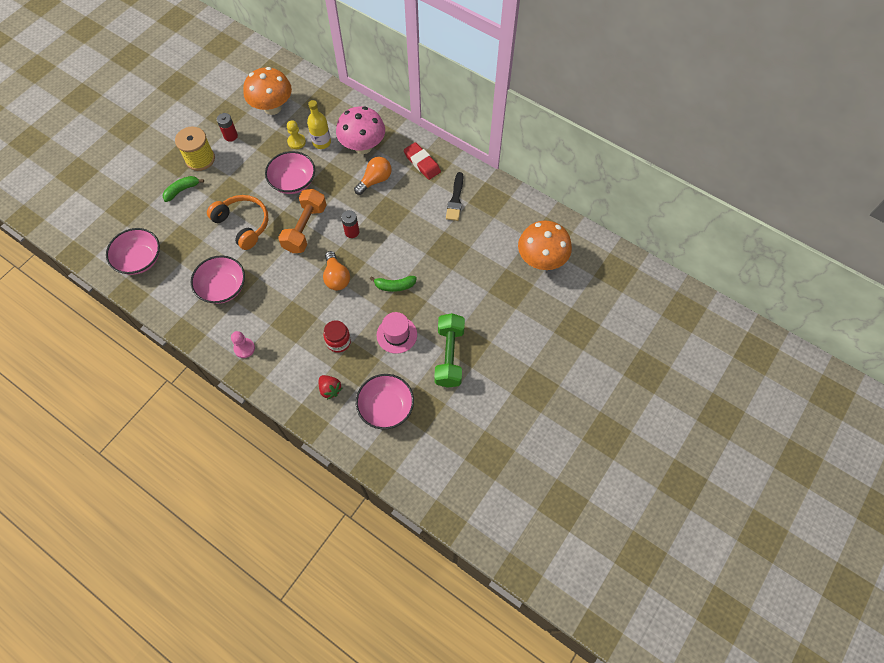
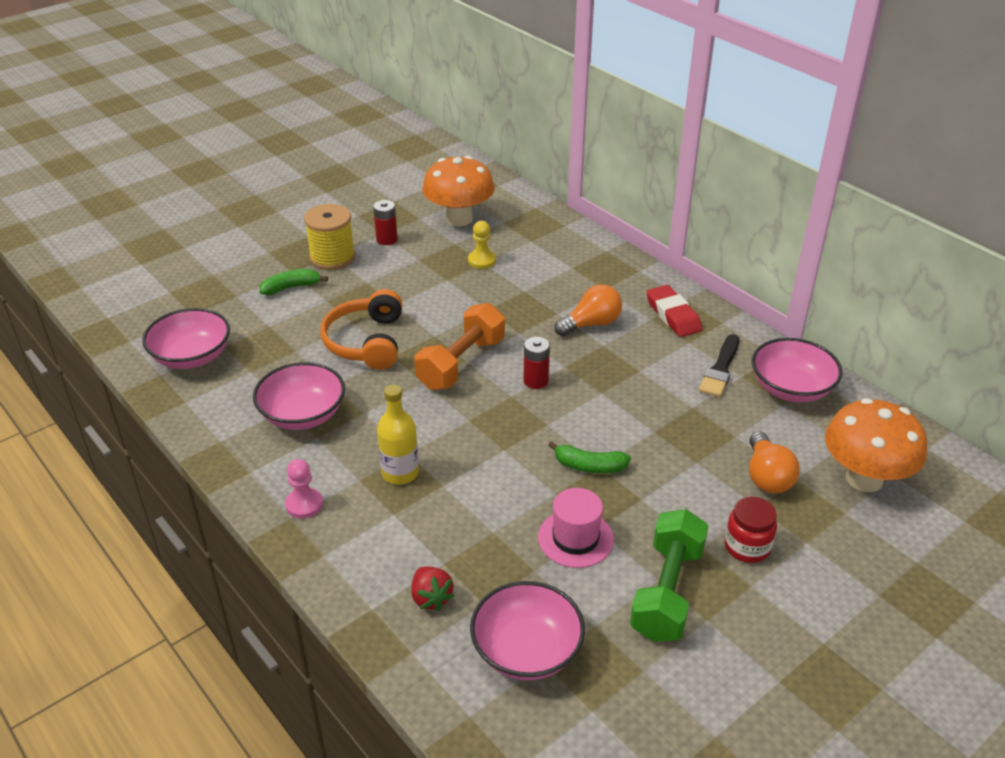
camera: 15 degrees right, 25 degrees down
orange headphones [207,195,268,250] -> orange headphones turned 150 degrees counterclockwise [320,289,402,370]
pink bowl [265,151,315,194] -> pink bowl moved to [752,338,842,403]
yellow bottle [307,100,331,149] -> yellow bottle moved to [377,385,419,485]
orange light bulb [323,251,350,290] -> orange light bulb moved to [749,432,800,493]
red jar [323,320,351,353] -> red jar moved to [725,497,777,563]
pink mushroom [336,106,385,154] -> none

